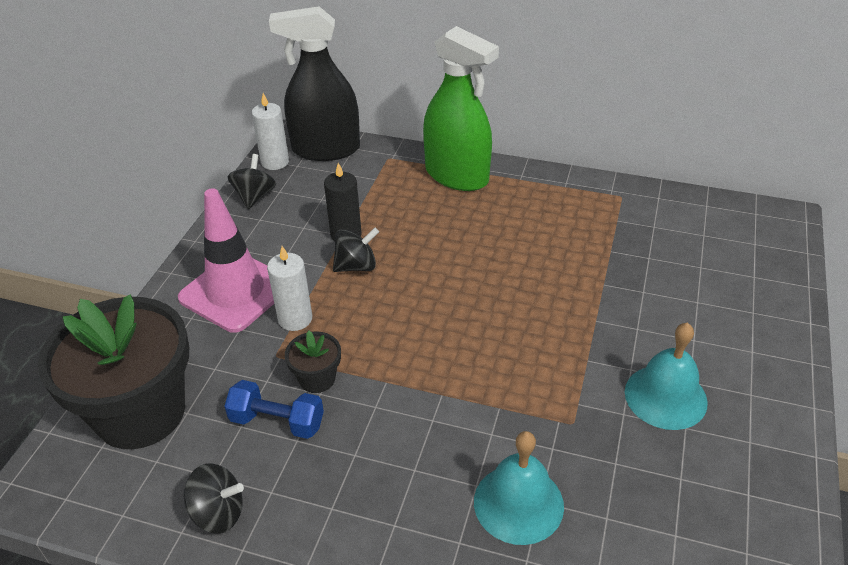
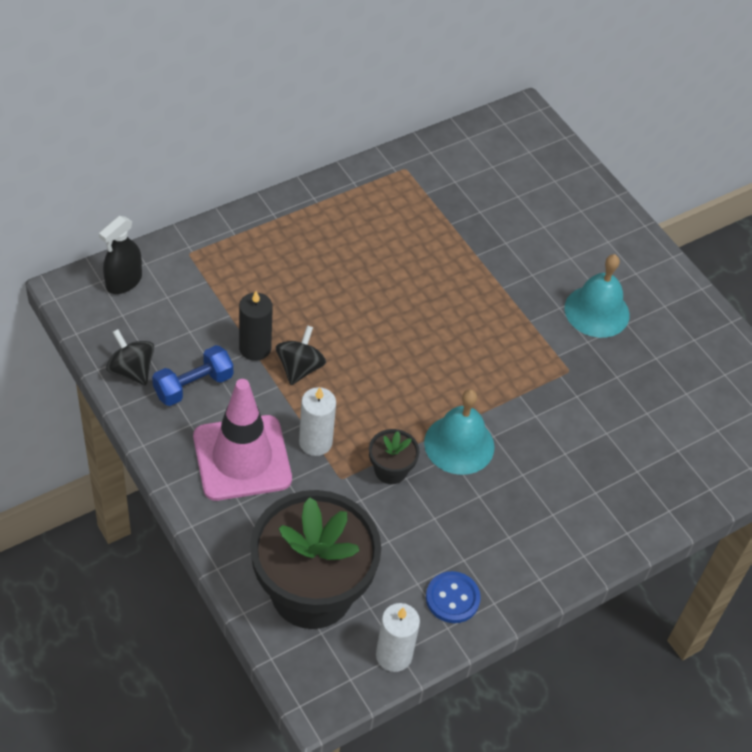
camera: 55 degrees left, 10 degrees up
black spinning top [184,463,244,534] -> blue button [426,571,481,623]
blue dumbbell [224,380,324,439] -> blue dumbbell moved to [152,345,233,406]
white candle [252,93,289,170] -> white candle moved to [376,603,420,672]
black spray bottle [269,7,360,161] -> black spray bottle [99,216,142,294], size x0.54
green spray bottle [423,26,499,191] -> none
turquoise bell [474,431,564,545] -> turquoise bell moved to [424,389,495,475]

